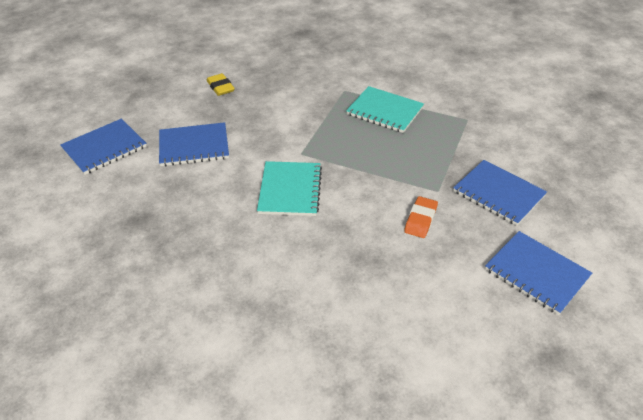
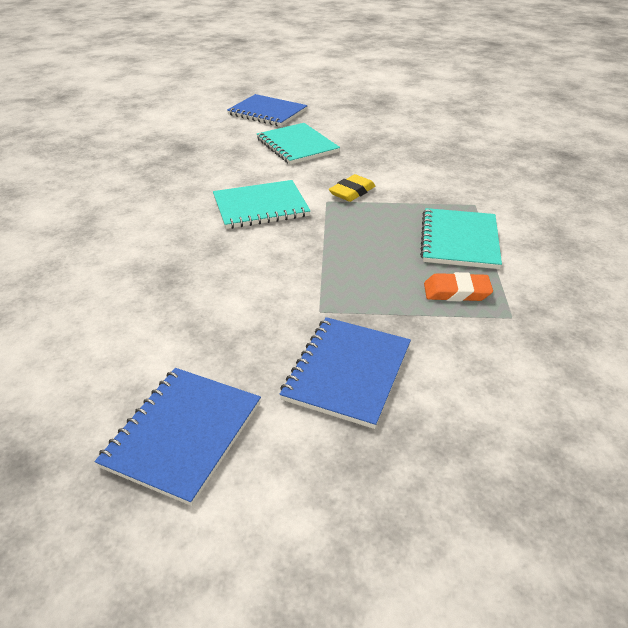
camera: 70 degrees right, 5 degrees down
blue notebook [159,122,229,166] -> turquoise notebook [257,123,340,165]
yellow eraser [207,73,235,96] -> yellow eraser moved to [329,174,375,202]
orange eraser [404,196,438,238] -> orange eraser moved to [424,272,493,301]

